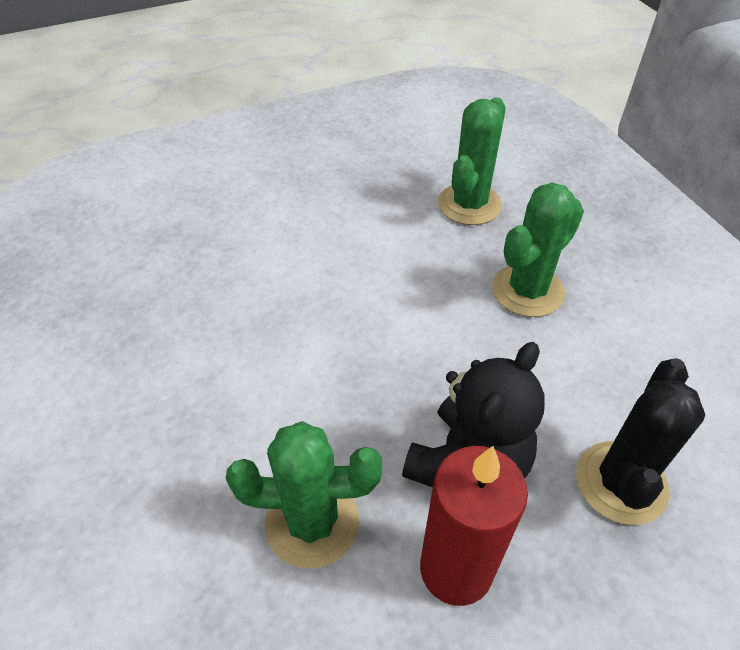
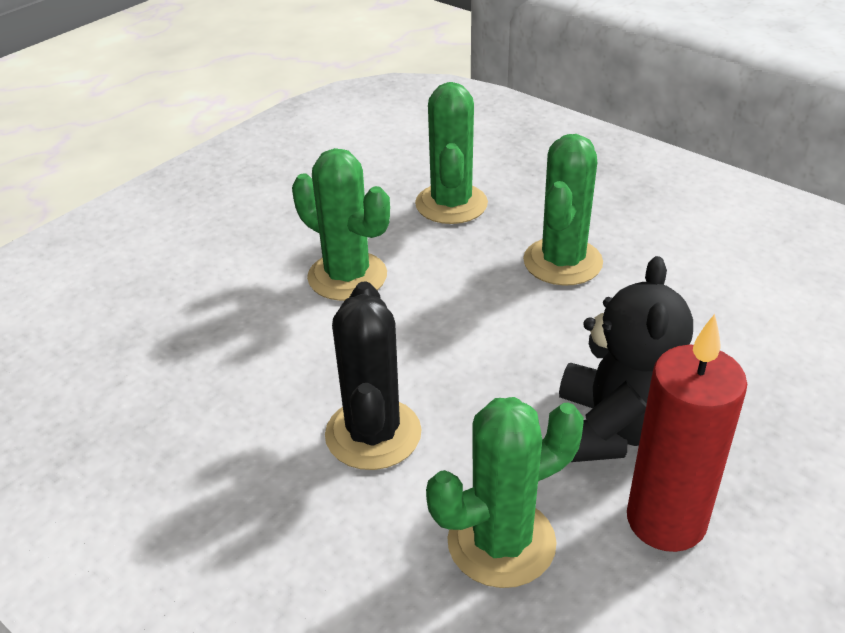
camera: 25 degrees left, 10 degrees down
black cactus [576,358,705,525] -> black cactus moved to [325,282,422,470]
none -> green cactus [292,148,390,301]

